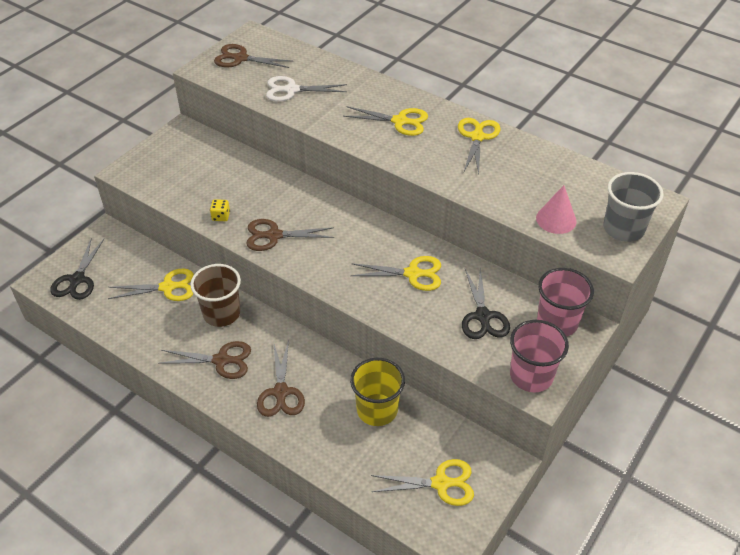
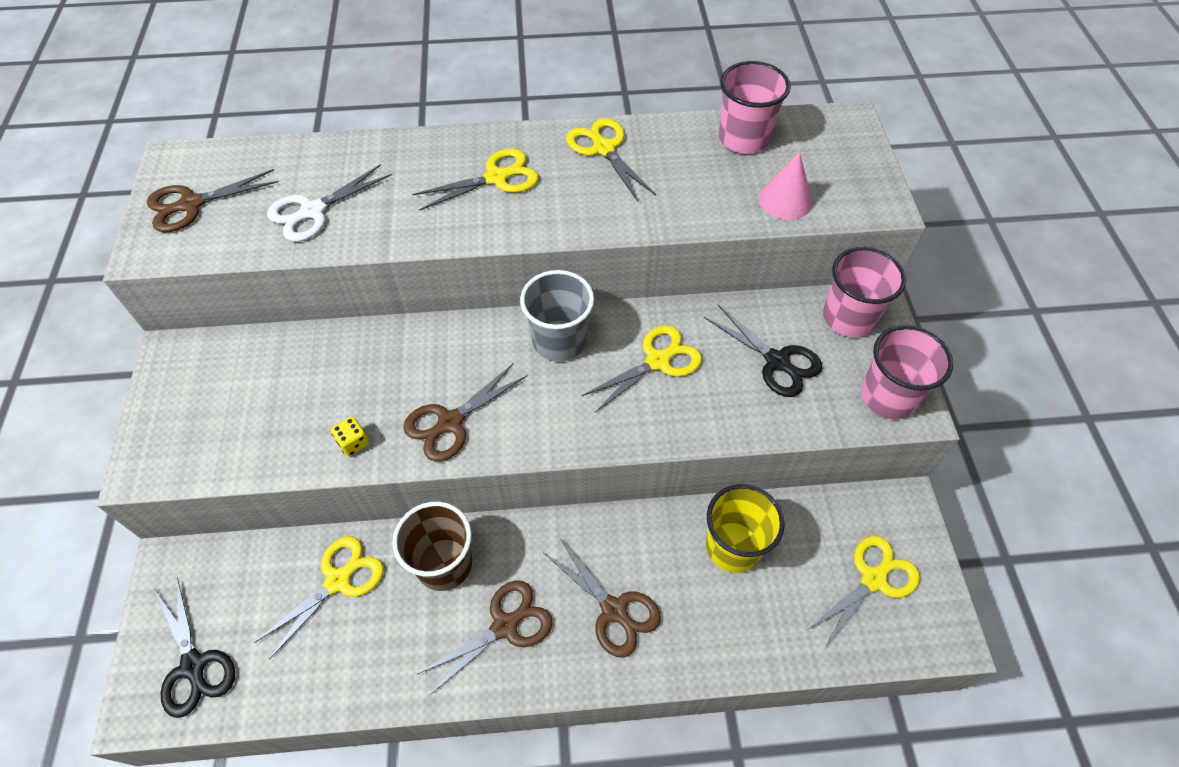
camera: 40 degrees left, 10 degrees up
grey cup [603,172,664,242] -> grey cup moved to [520,270,594,362]
none -> pink cup [719,61,791,154]

